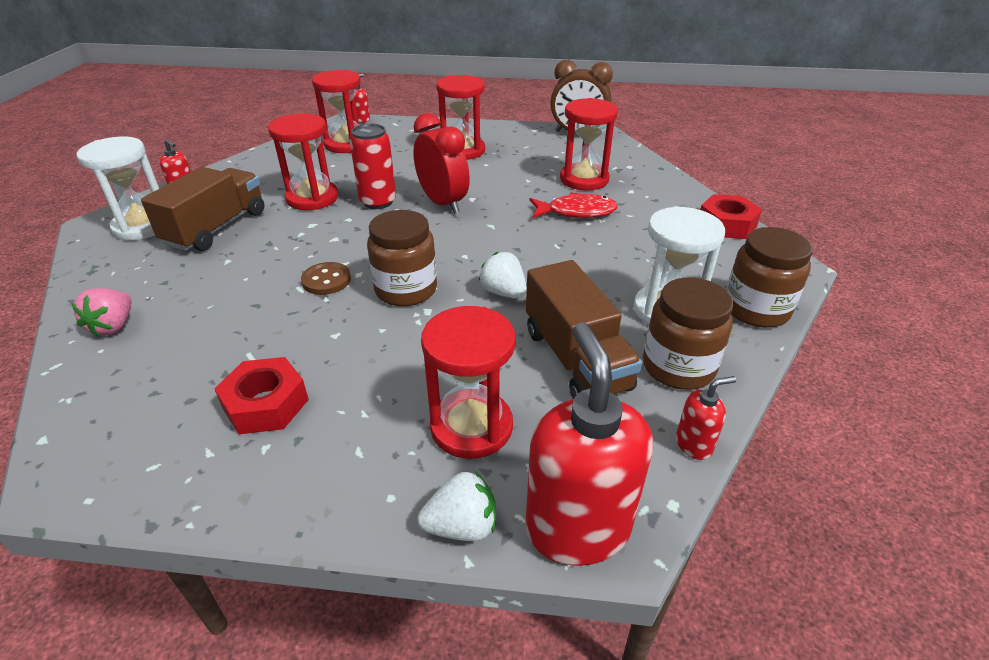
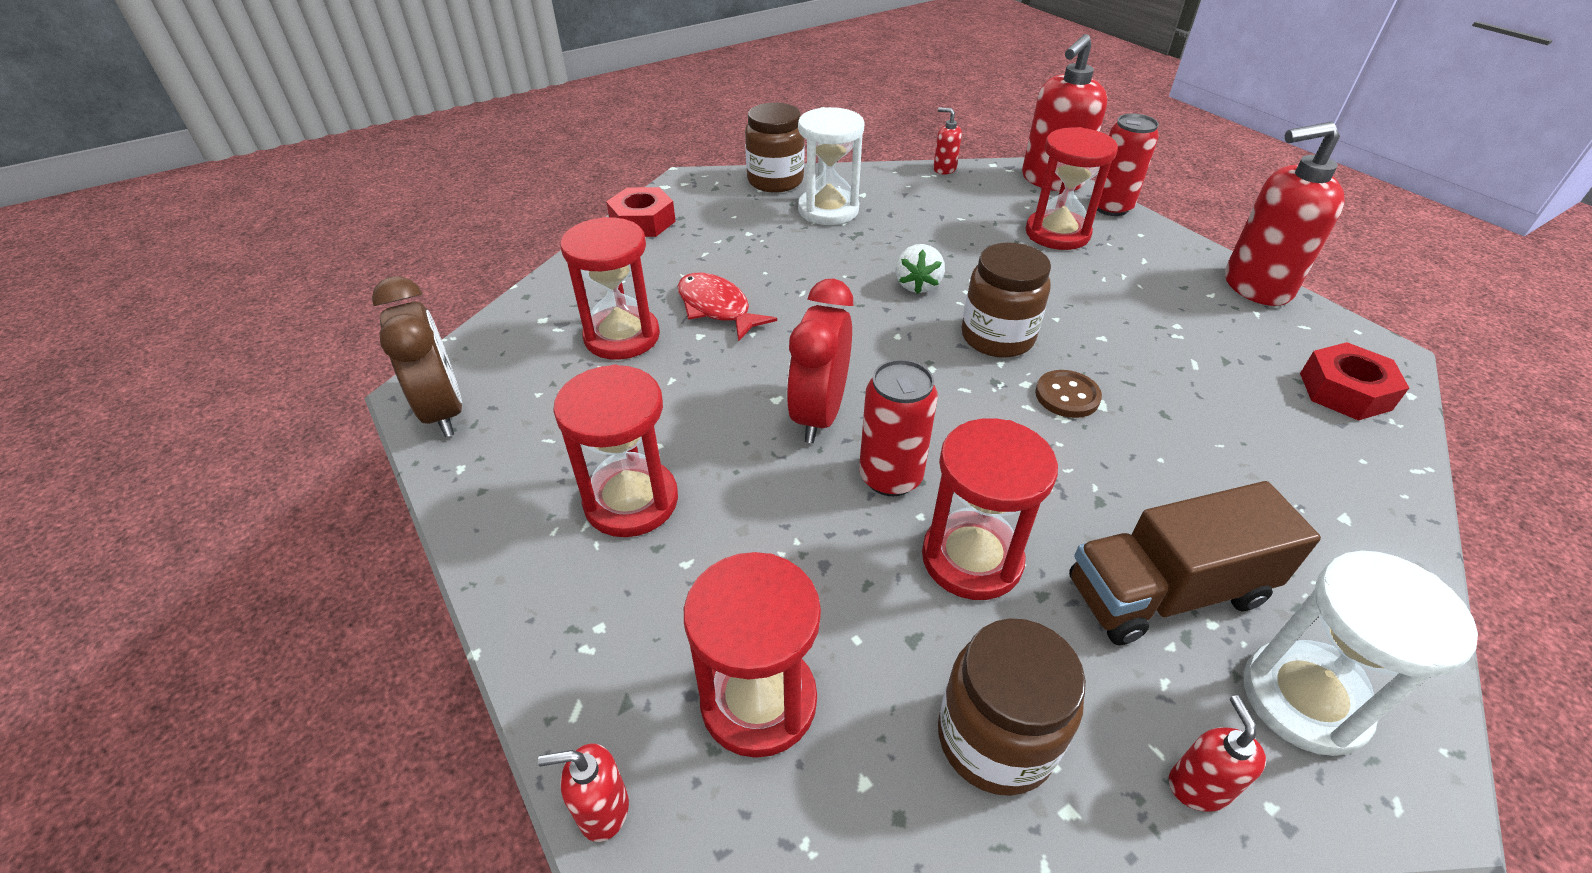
camera: 130 degrees left, 5 degrees up
pink strawberry [72,288,131,337] -> none
red nut [215,357,309,434] -> red nut moved to [1300,342,1409,421]
white strawberry [417,471,496,541] -> red can [1091,114,1159,216]
brown truck [526,260,642,399] -> none
brown jar [643,277,734,390] -> brown jar moved to [938,618,1086,796]
none -> red soap dispenser [1225,122,1345,306]

